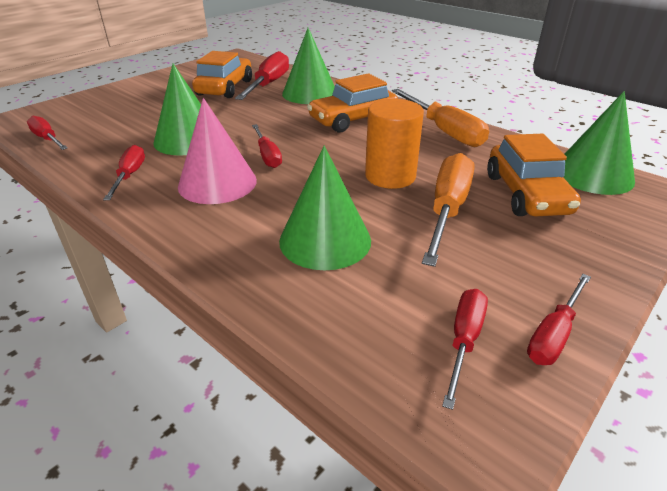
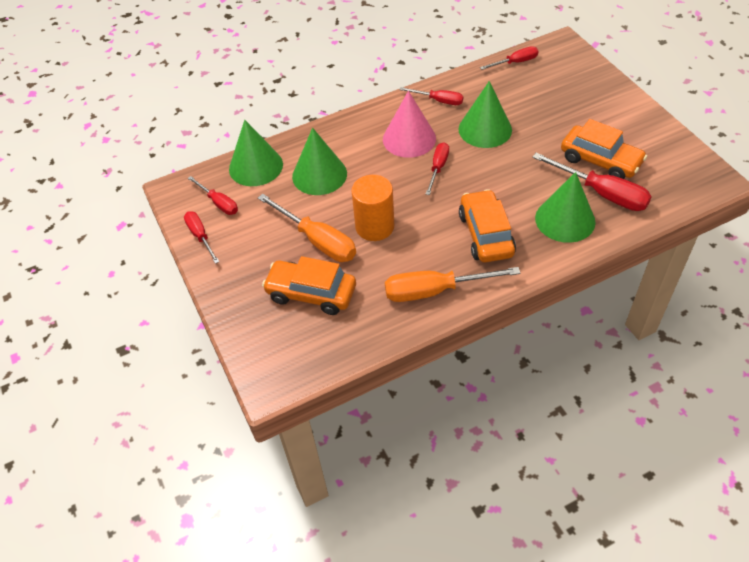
camera: 115 degrees right, 15 degrees up
red screwdriver [252,124,282,168] -> red screwdriver turned 105 degrees clockwise [426,142,449,195]
green cone [563,91,635,195] -> green cone moved to [229,120,283,186]

